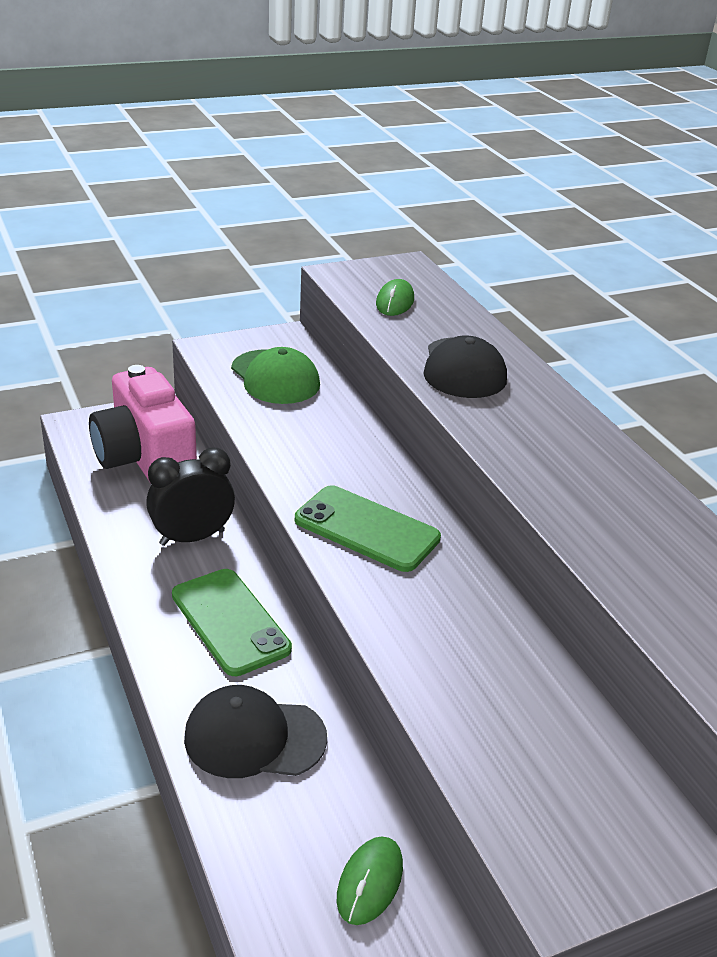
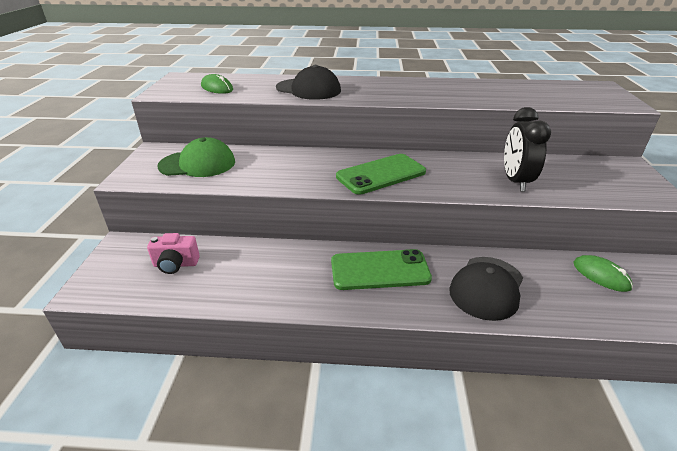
camera: 60 degrees left, 0 degrees up
pink camera [89,365,197,482] -> pink camera [147,233,200,274], size x0.46
black clock [146,447,235,546] -> black clock moved to [504,107,551,192]

